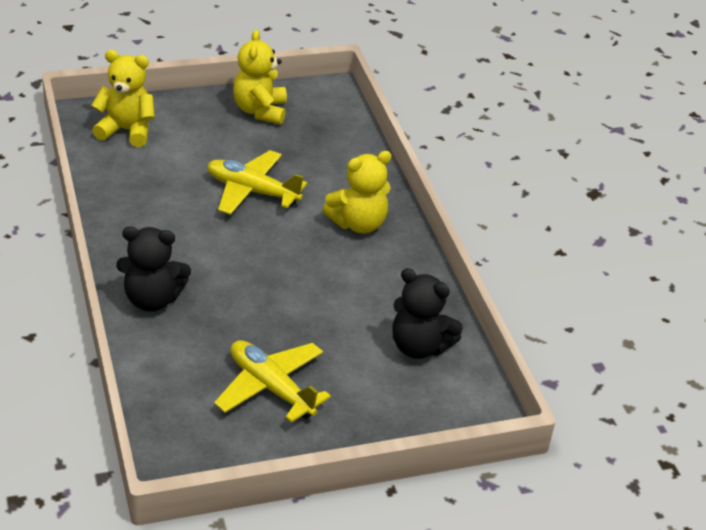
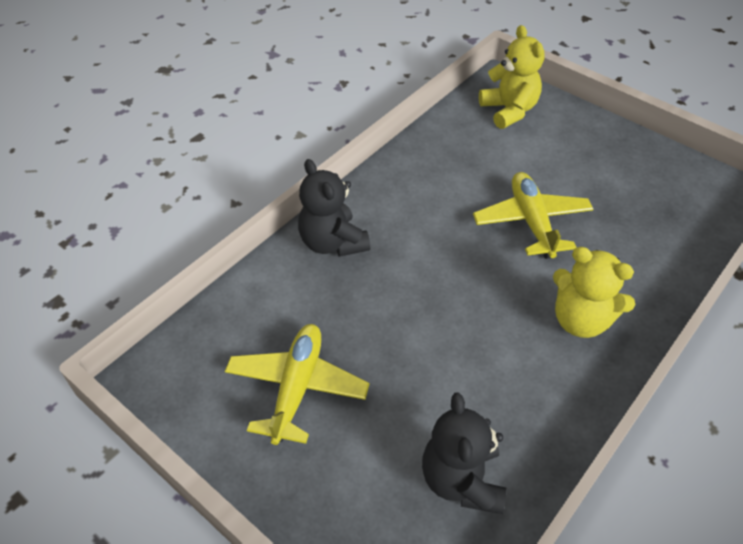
camera: 60 degrees right, 10 degrees up
yellow teddy bear [233,30,287,125] -> none

